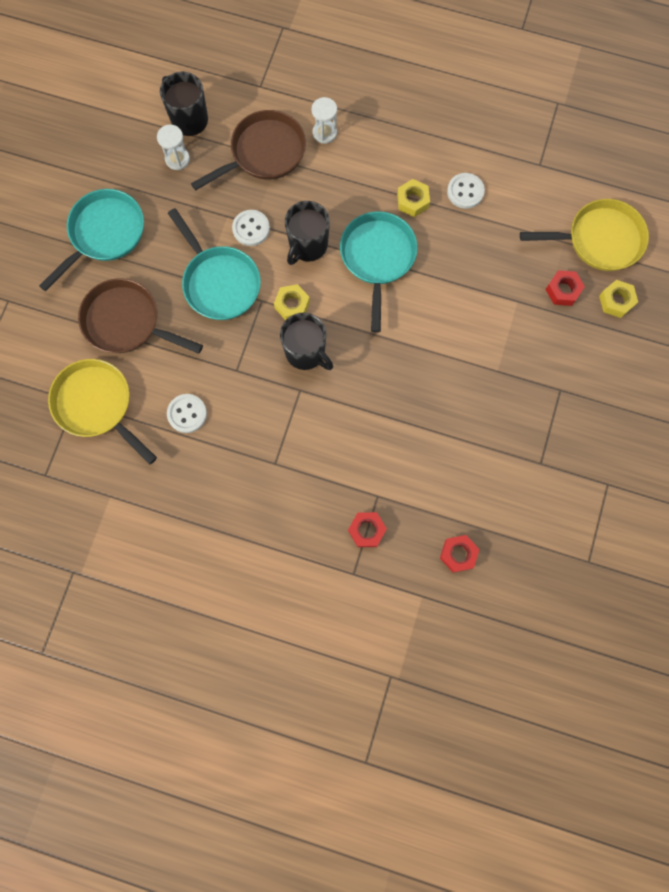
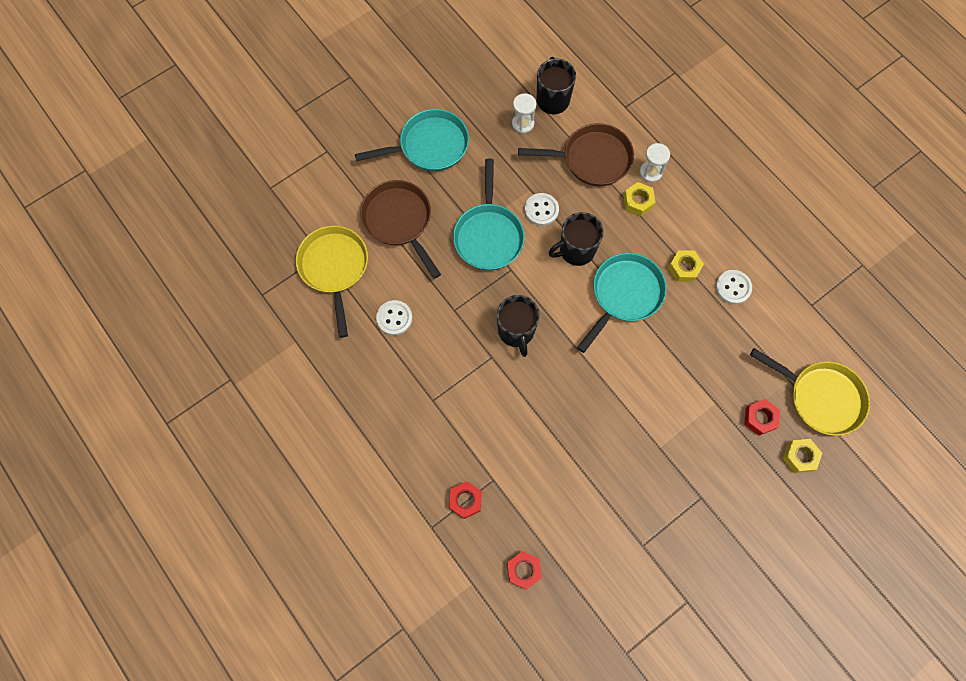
camera: 35 degrees right, 5 degrees down
yellow nut [274,284,310,320] -> yellow nut moved to [623,182,656,216]

